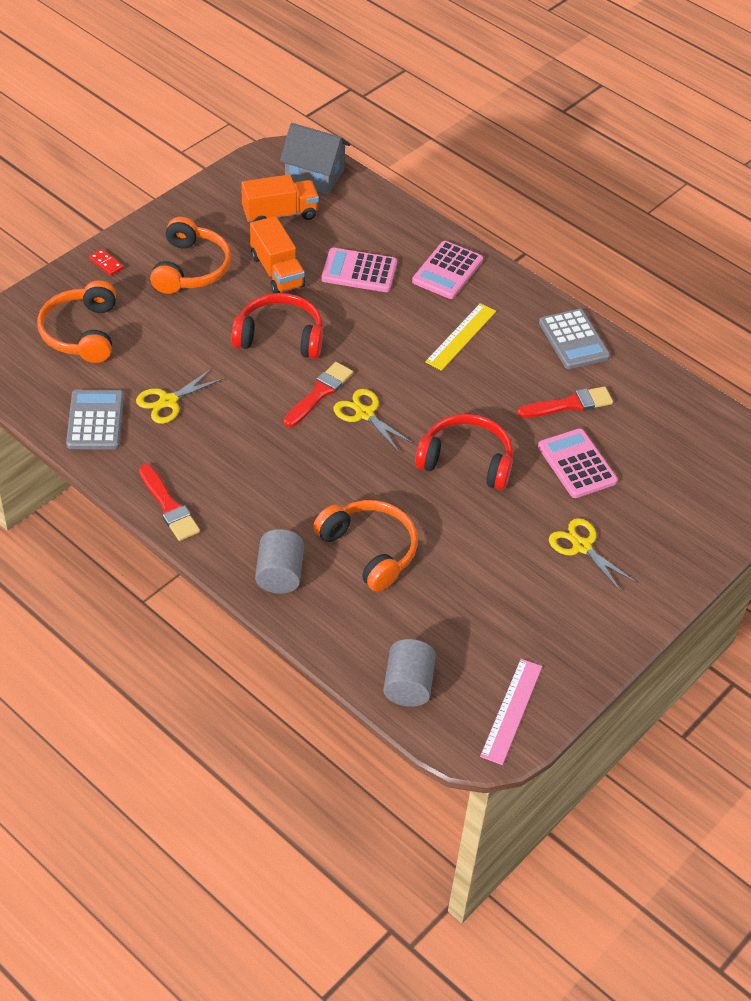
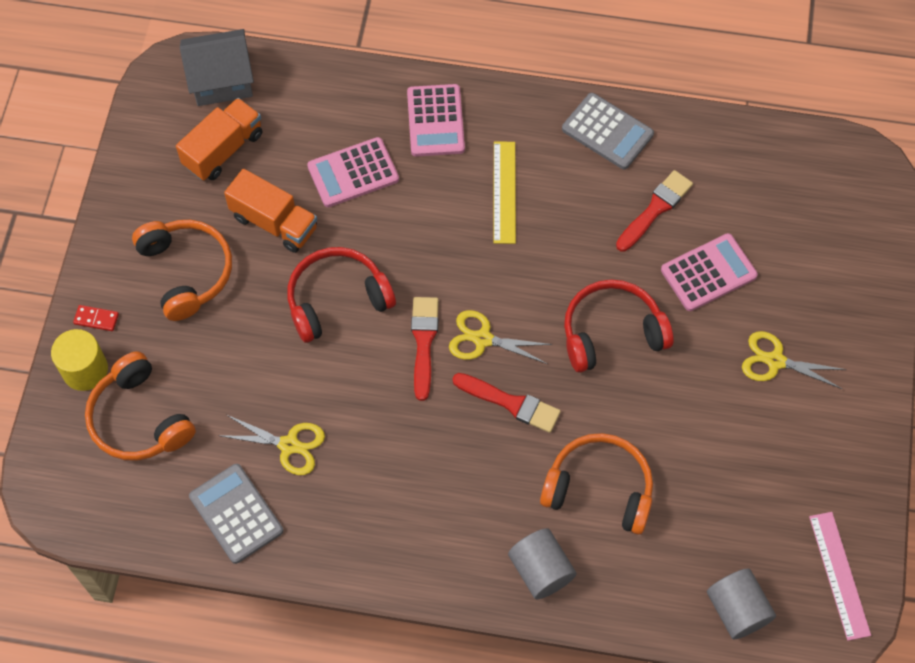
camera: 30 degrees left, 15 degrees up
yellow scissors [136,368,224,424] -> yellow scissors turned 90 degrees counterclockwise [221,415,325,475]
red brush [139,464,200,541] -> red brush moved to [452,373,561,433]
pink calculator [538,428,618,498] -> pink calculator turned 120 degrees clockwise [661,233,758,311]
none -> yellow cylinder [51,329,108,391]

